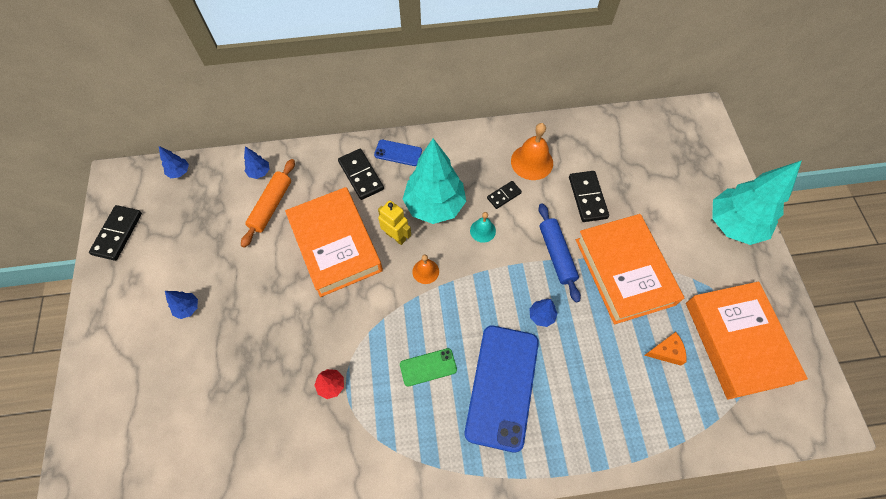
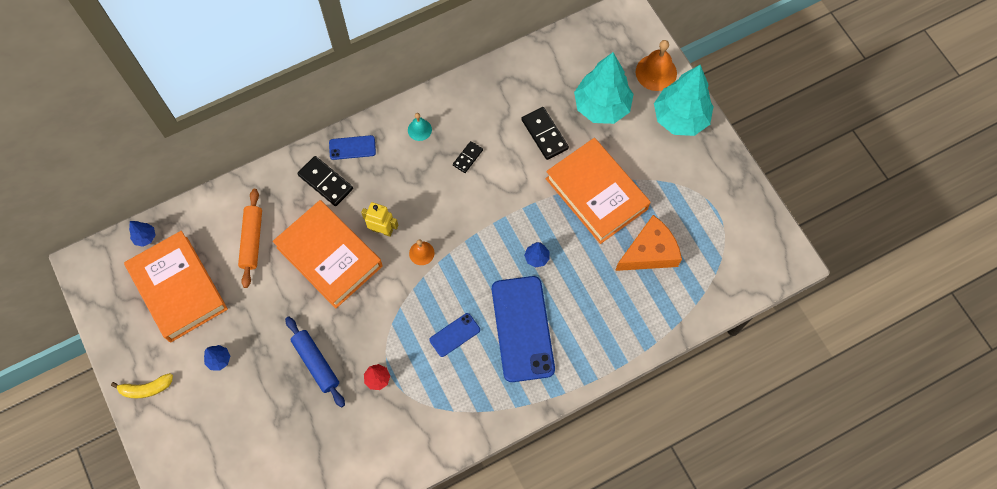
camera: 20 degrees left, 5 degrees up
black domino [89,205,142,261] -> none
blue tree [244,147,270,179] -> none
green phone [400,348,457,387] -> blue phone [429,313,480,357]
turquoise tree [403,138,466,224] -> turquoise tree moved to [574,52,634,124]
turquoise bell [470,212,496,243] -> turquoise bell moved to [408,113,432,141]
orange bell [511,123,553,180] -> orange bell moved to [636,40,677,91]
blue rolling pin [538,203,581,303] -> blue rolling pin moved to [285,316,345,407]
orange cheese [644,332,686,366] -> orange cheese [615,215,682,271], size x1.94
orange book [686,282,808,400] -> orange book moved to [124,231,228,342]
none -> yellow banana [111,373,173,398]

